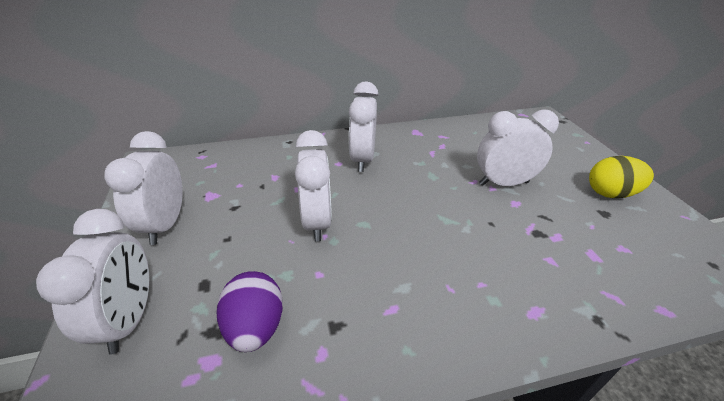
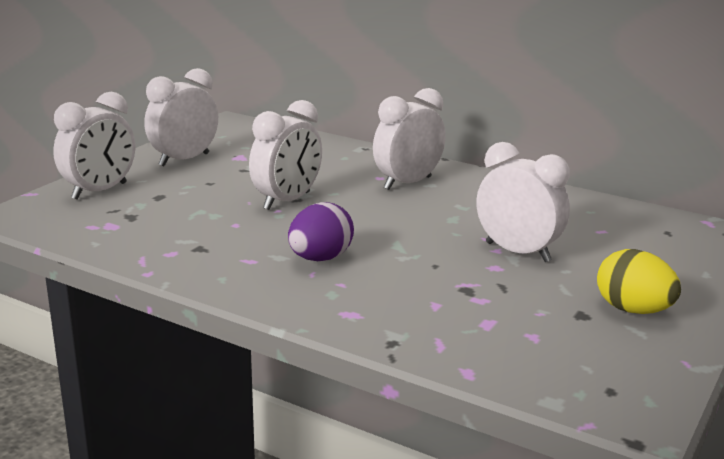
camera: 45 degrees right, 15 degrees down
purple egg [217,271,283,352] -> purple egg moved to [288,202,354,261]

